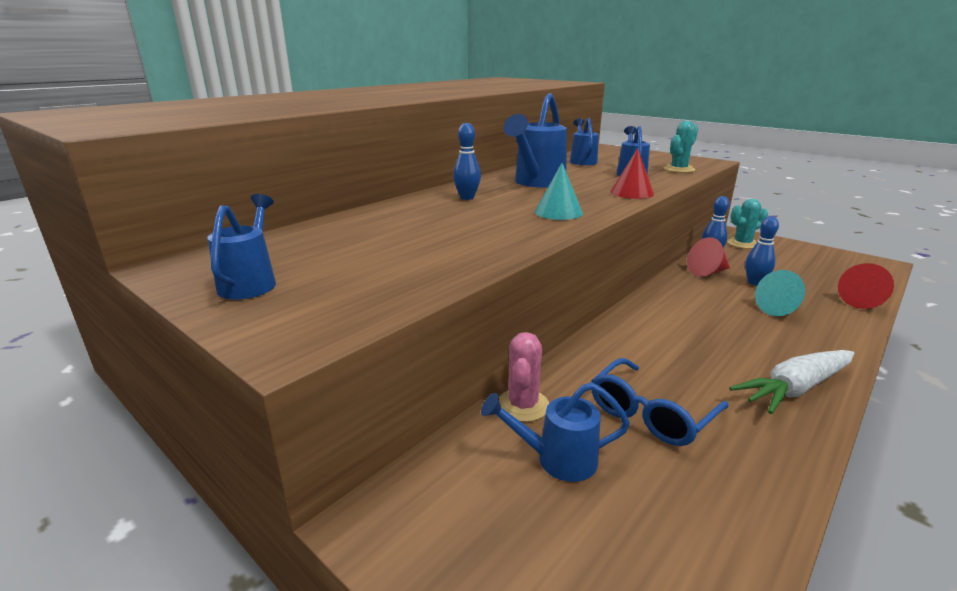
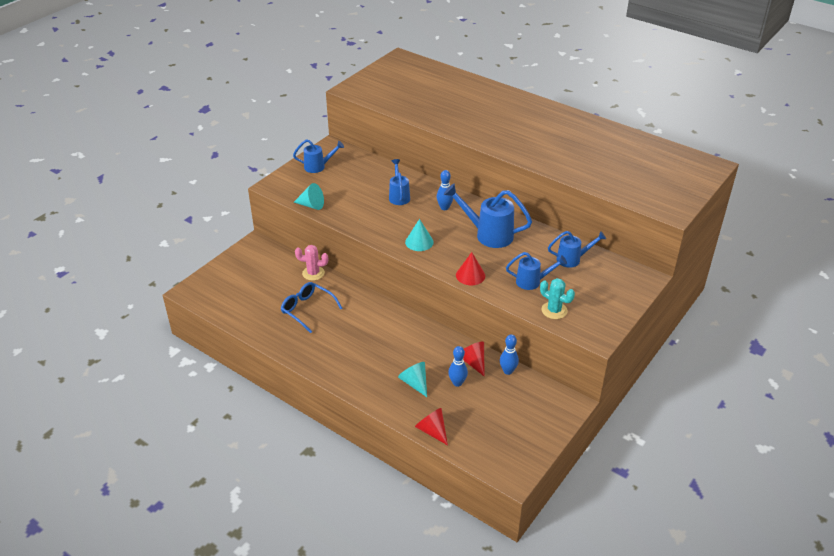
camera: 85 degrees right, 15 degrees up
blue watering can [481,382,630,482] -> blue watering can moved to [389,159,410,205]
turquoise cactus [727,199,768,249] -> none
white carrot [729,350,854,414] -> none
none -> turquoise cone [293,183,324,210]

